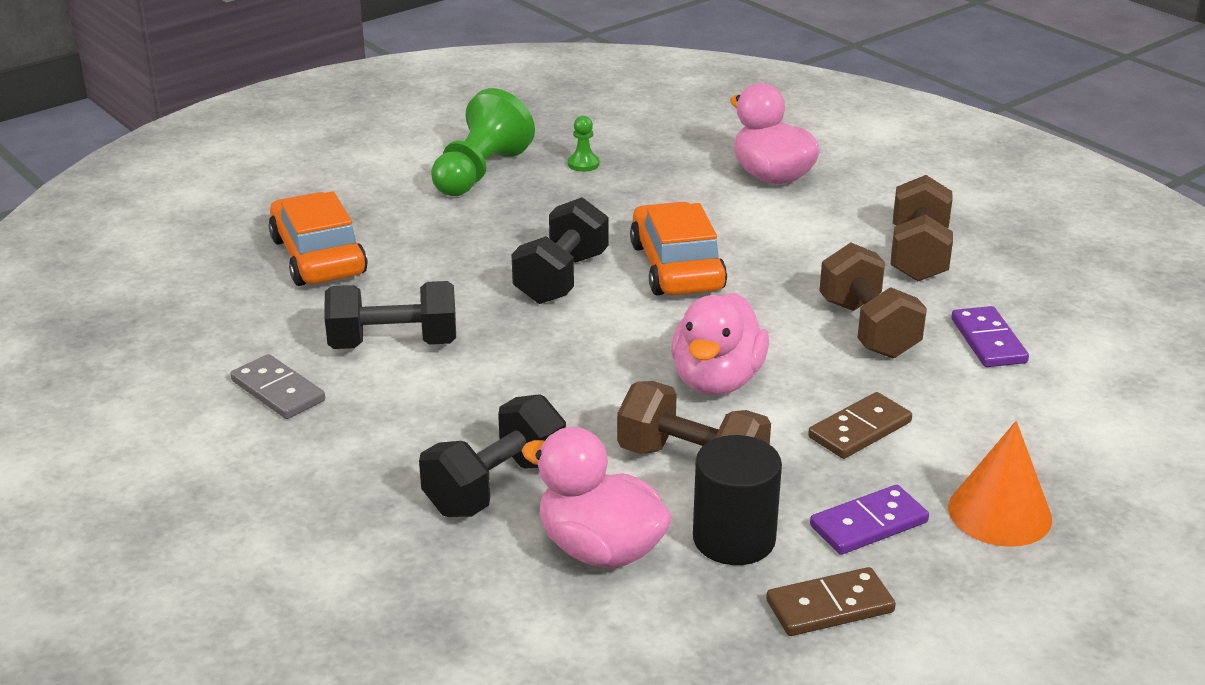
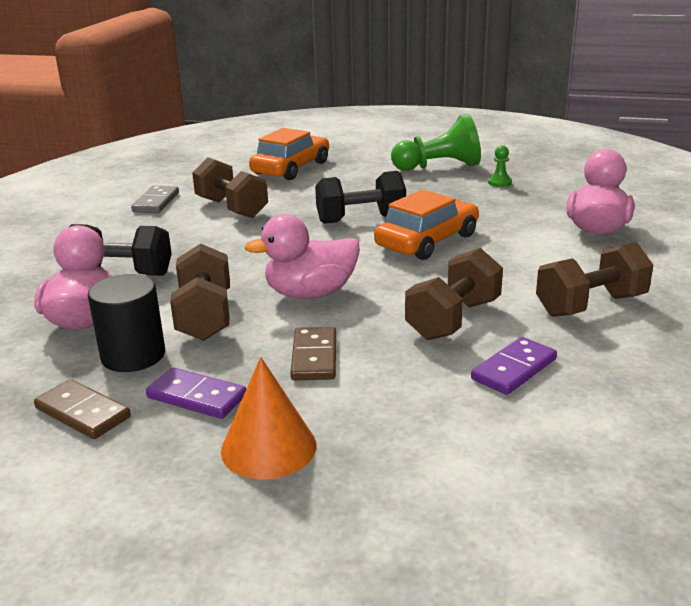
camera: 55 degrees right, 5 degrees down
black dumbbell [325,281,456,349] -> brown dumbbell [192,157,268,218]
brown domino [808,392,912,459] -> brown domino turned 75 degrees clockwise [290,327,336,380]

